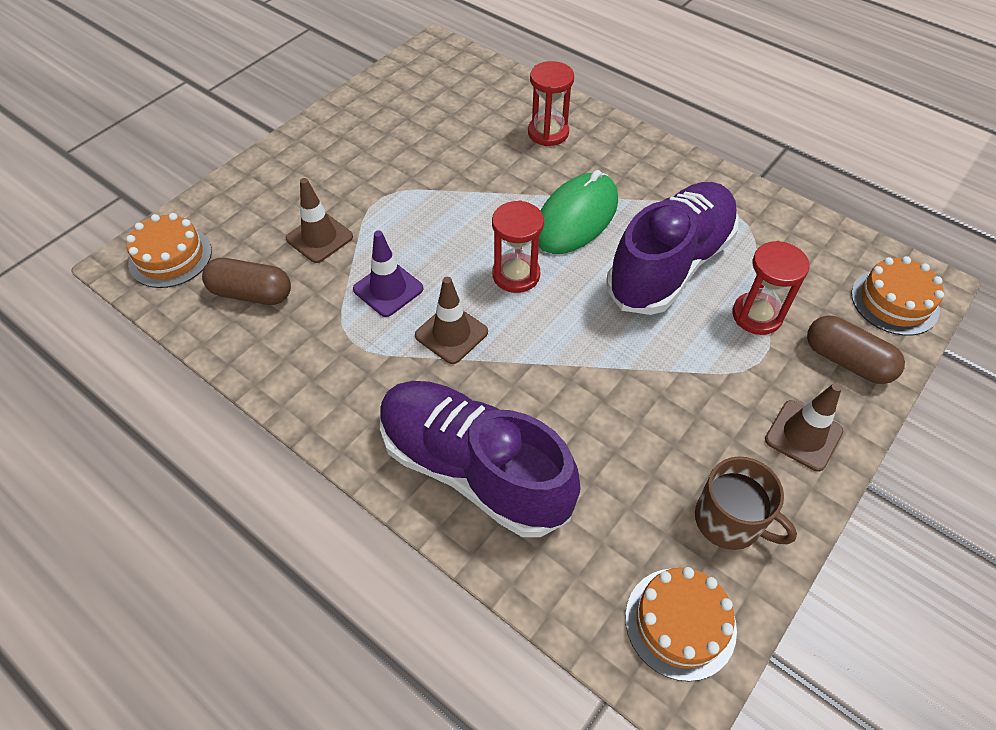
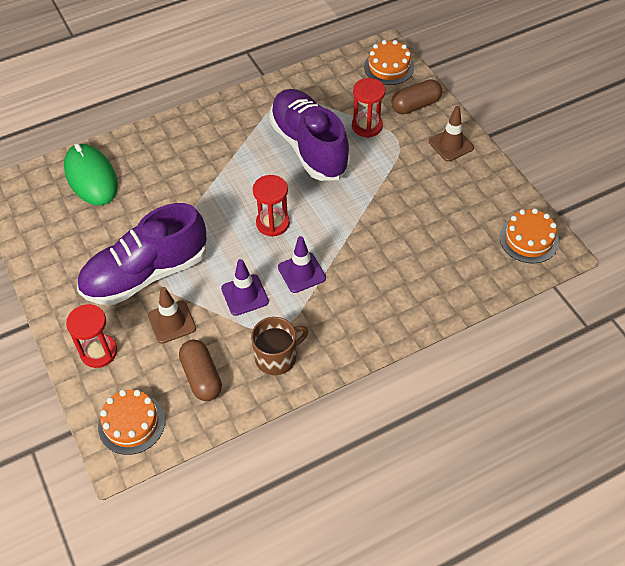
camera: 65 degrees left, 0 degrees up
brown capsule [202,258,291,305] -> brown capsule turned 60 degrees counterclockwise [179,340,222,401]
purple shoe [380,381,580,537] -> purple shoe moved to [77,203,207,305]
brown traffic cone [415,277,488,364] -> purple traffic cone [278,236,326,293]
red hourglass [528,61,574,146] -> red hourglass moved to [66,304,117,368]
green mouse [539,170,618,254] -> green mouse moved to [64,143,118,206]
brown mug [695,457,797,550] -> brown mug moved to [251,317,309,375]

